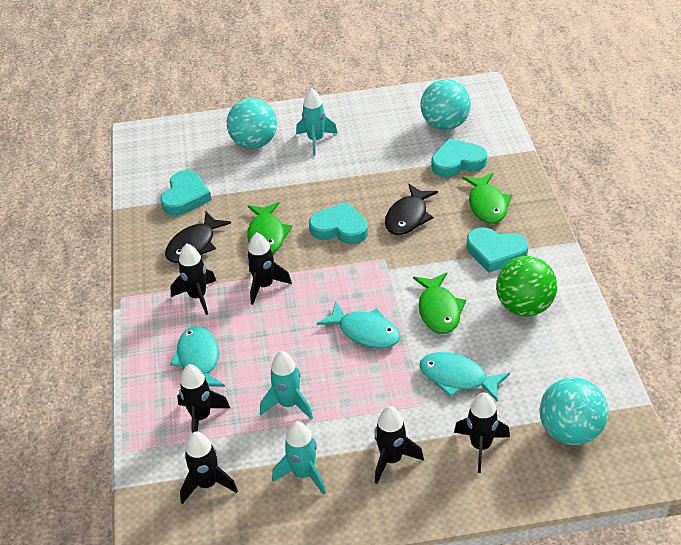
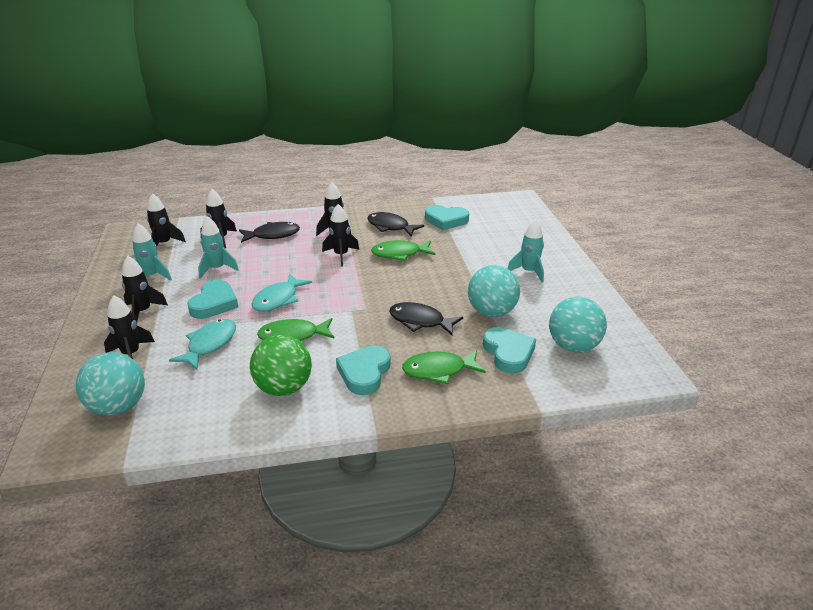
camera: 85 degrees right, 10 degrees down
turquoise fish [170,326,225,387] -> black fish [239,222,300,243]
turquoise ball [227,98,277,149] -> turquoise ball moved to [468,265,520,317]
turquoise heart [309,202,368,244] -> turquoise heart moved to [187,280,238,319]

